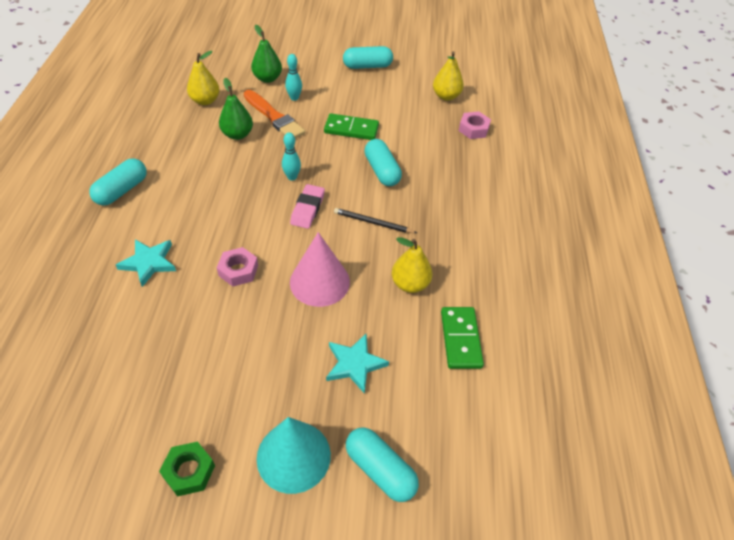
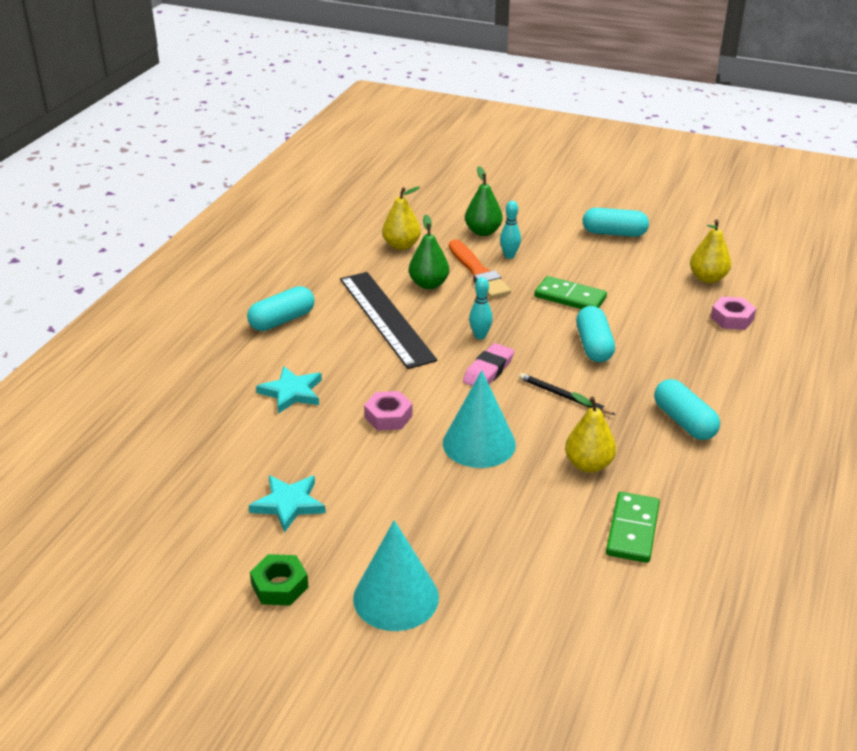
camera: 20 degrees right, 15 degrees down
pink cone [290,232,350,307] -> turquoise cone [443,370,516,468]
turquoise star [326,333,389,394] -> turquoise star moved to [249,475,326,533]
turquoise capsule [346,427,419,502] -> turquoise capsule moved to [654,379,720,440]
none -> black ruler [340,272,437,369]

